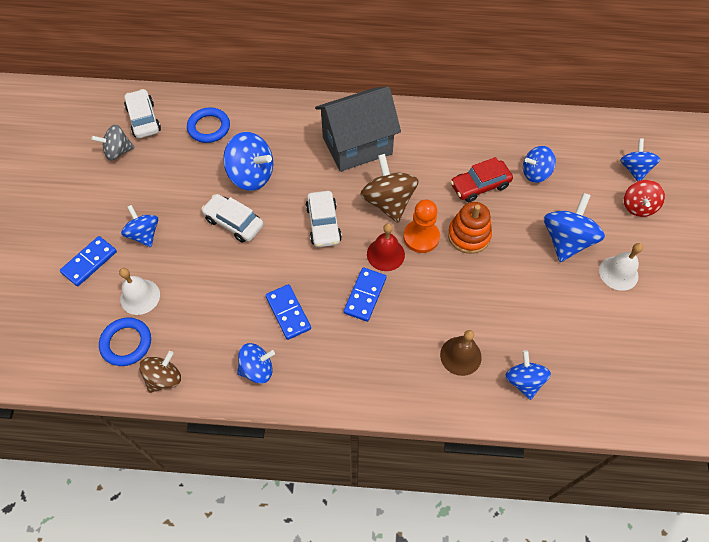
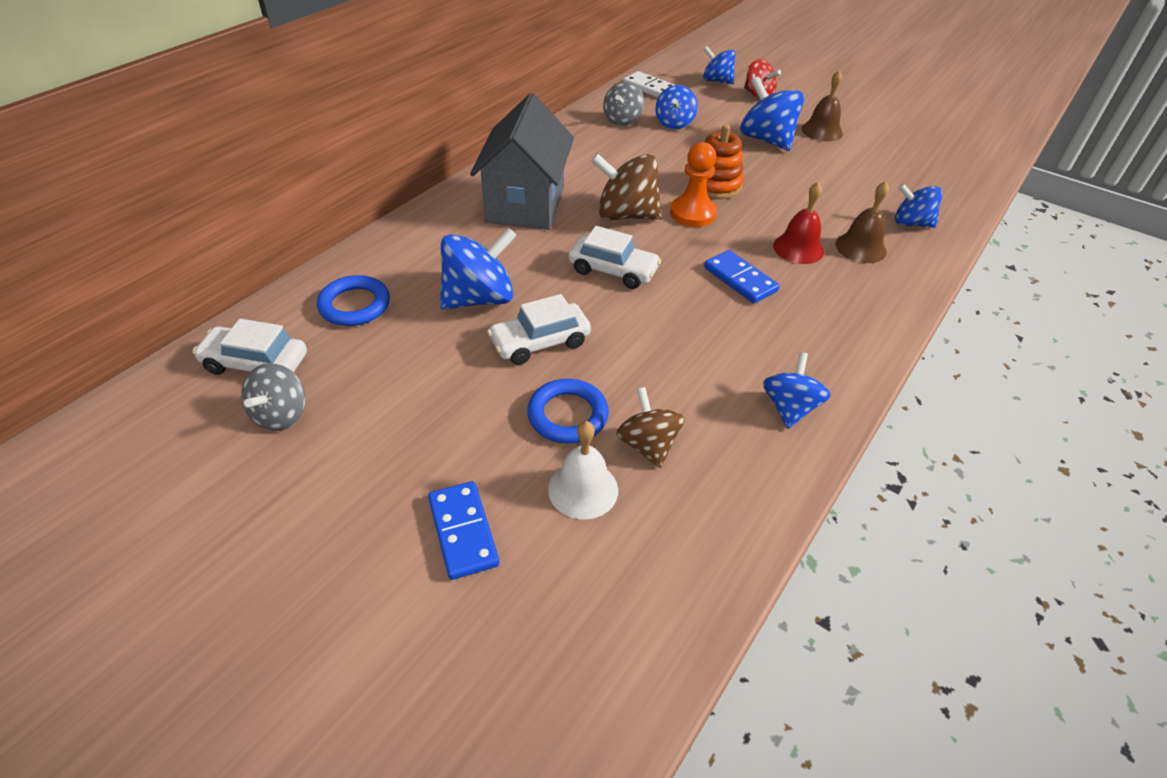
camera: 60 degrees left, 15 degrees down
blue ring [99,318,151,366] -> blue ring moved to [527,379,609,444]
blue spinning top [121,205,158,247] -> none
brown spinning top [139,351,181,393] -> brown spinning top moved to [616,387,685,468]
blue domino [266,284,311,340] -> none
red bell [367,223,405,271] -> red bell moved to [773,182,824,264]
red car [450,157,513,202] -> none
white bell [599,243,643,291] -> brown bell [801,70,843,141]
none -> grey spinning top [603,82,644,126]
none -> white domino [623,71,675,98]

